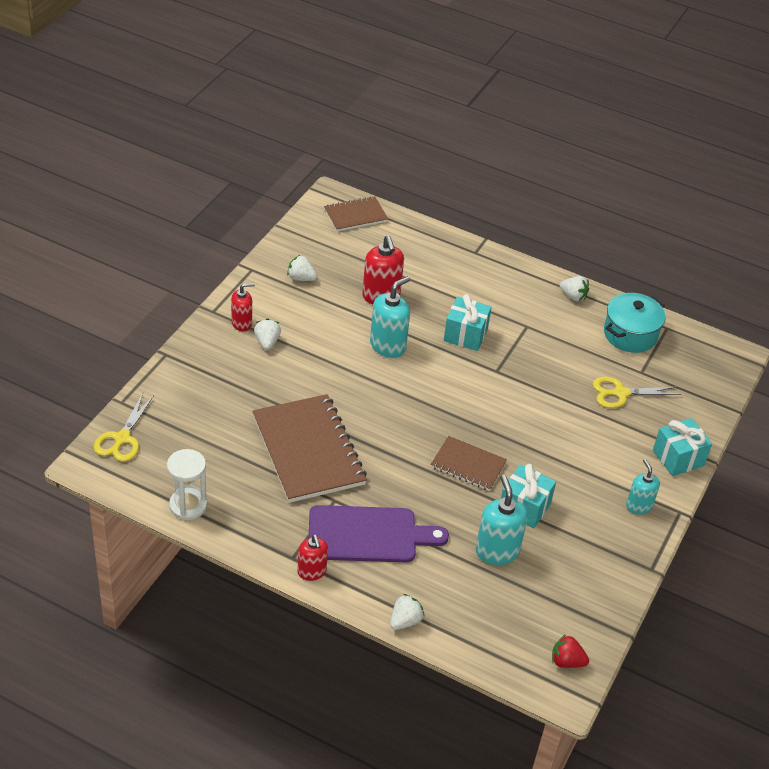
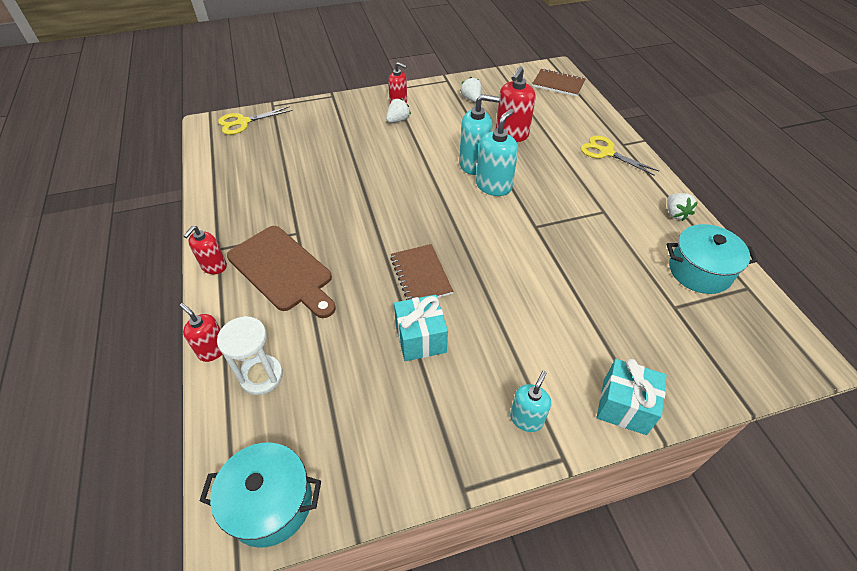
camera: 50 degrees right, 5 degrees up
white hourglass [167,449,207,520] -> white hourglass moved to [217,316,283,395]
brown notebook [252,394,367,503] -> none
purple cutting board [309,505,449,562] -> brown cutting board [227,226,336,318]
white strawberry [390,594,424,630] -> red soap dispenser [180,303,222,362]
turquoise gift [444,294,492,351] -> none
turquoise soap dispenser [476,475,528,565] -> turquoise soap dispenser moved to [476,109,518,196]
red strawberry [552,634,589,668] -> turquoise pot [200,442,321,548]
yellow scissors [593,377,682,408] -> yellow scissors moved to [581,136,659,176]

